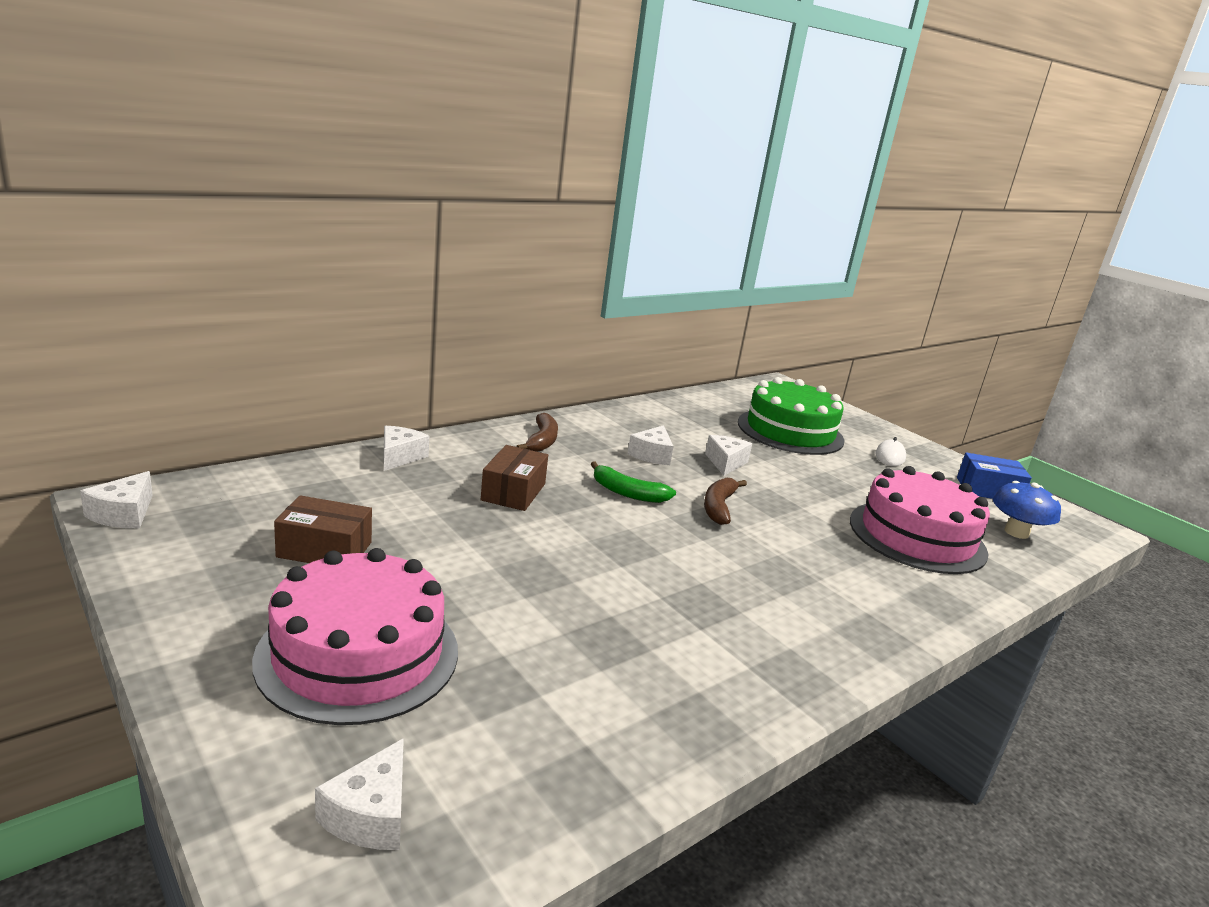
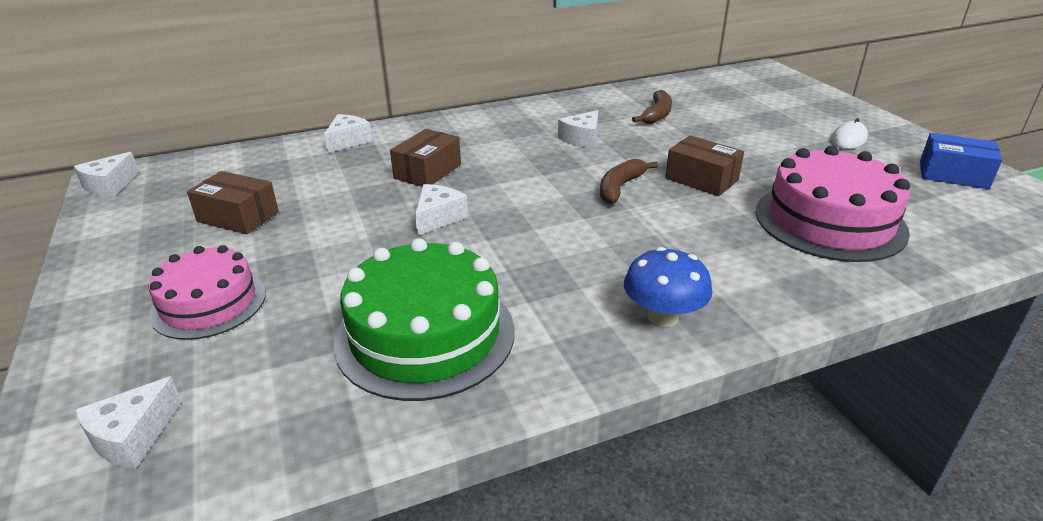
camera: 20 degrees right, 10 degrees up
pink cake [252,548,458,725] -> pink cake [148,245,266,340], size x0.65
brown banana [516,413,558,452] -> brown banana moved to [632,90,672,124]
green banana [591,461,676,503] -> none
white cheese [705,435,752,476] -> white cheese moved to [415,184,468,236]
green cake [738,377,845,455] -> green cake moved to [334,238,515,401]
blue mushroom [993,481,1061,539] -> blue mushroom moved to [624,247,712,327]
none -> brown box [665,135,744,196]

